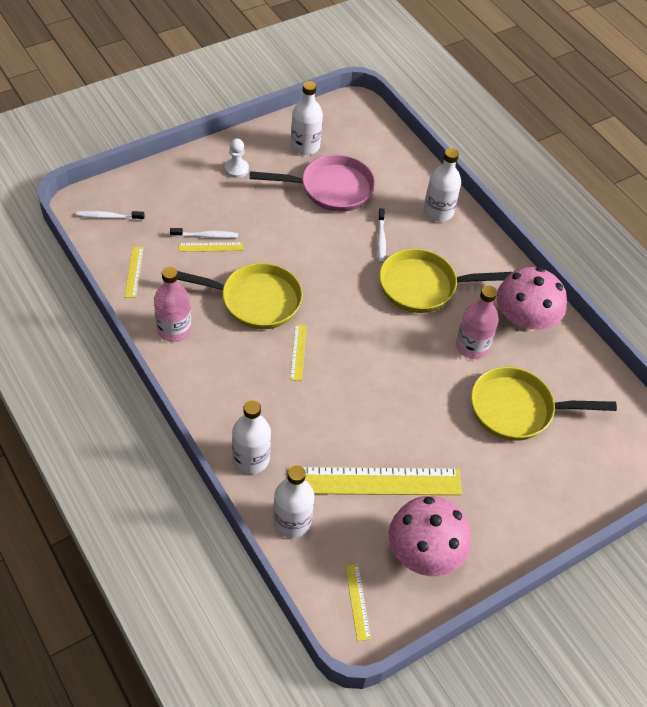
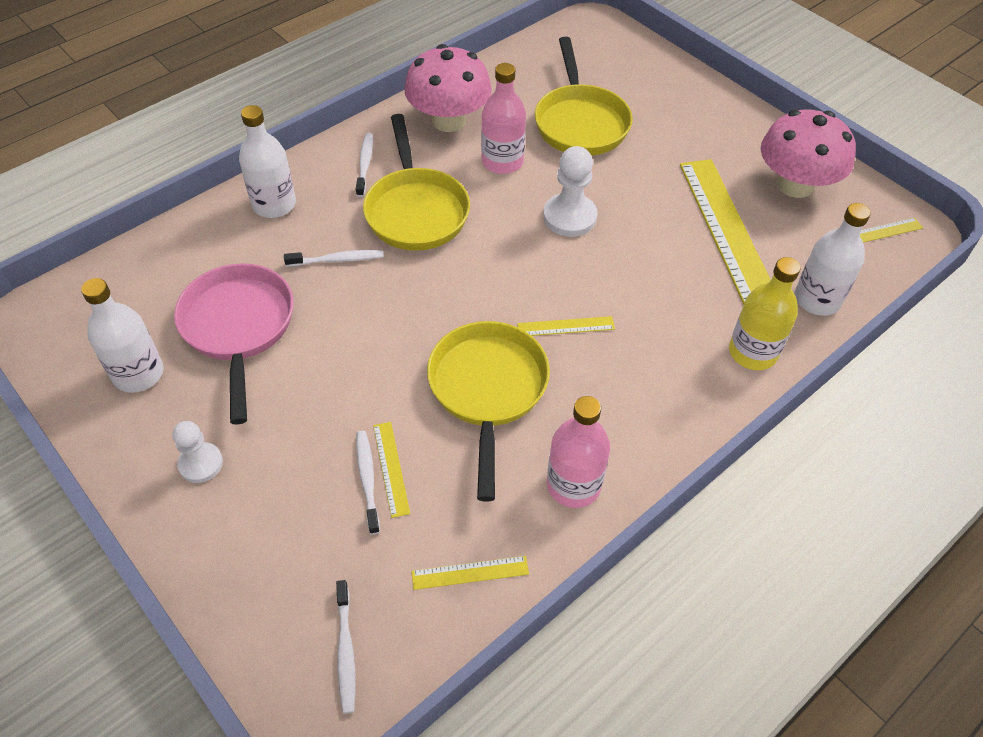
camera: 95 degrees left, 0 degrees up
white bottle [232,400,271,474] -> yellow bottle [729,257,801,370]
none -> white toothbrush [356,133,373,197]
none -> white pawn [543,146,597,237]

